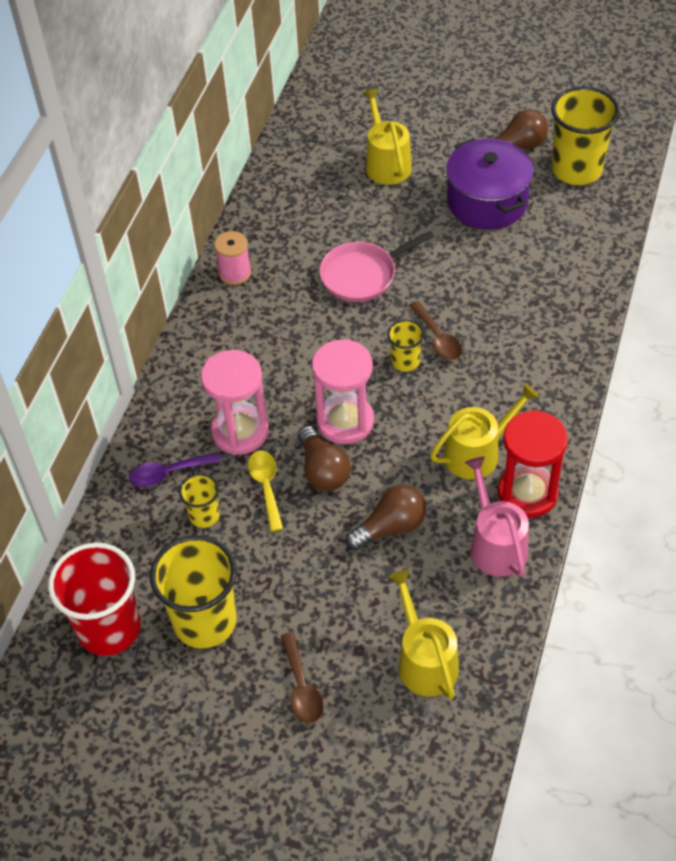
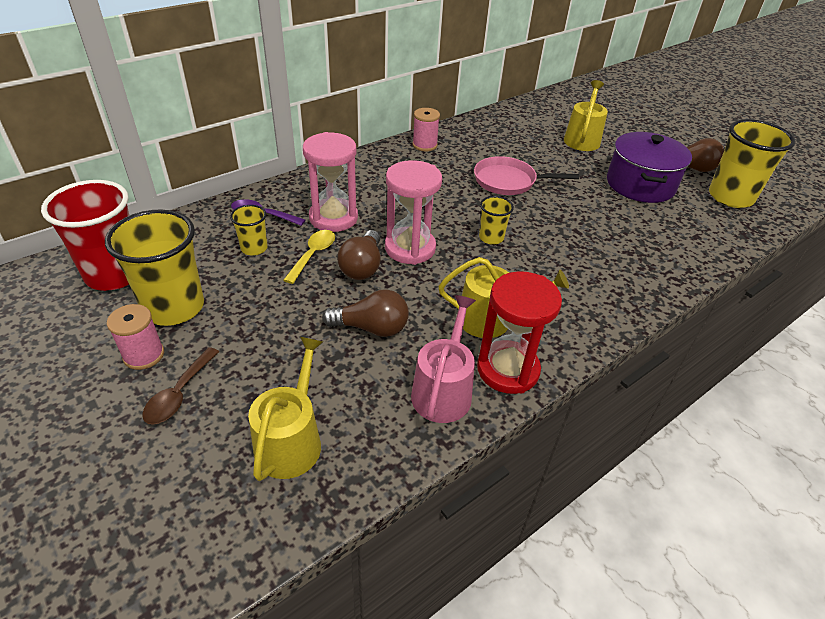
camera: 30 degrees right, 10 degrees down
brown spoon [409,301,462,360] -> none
none -> pink spool [107,304,164,370]

